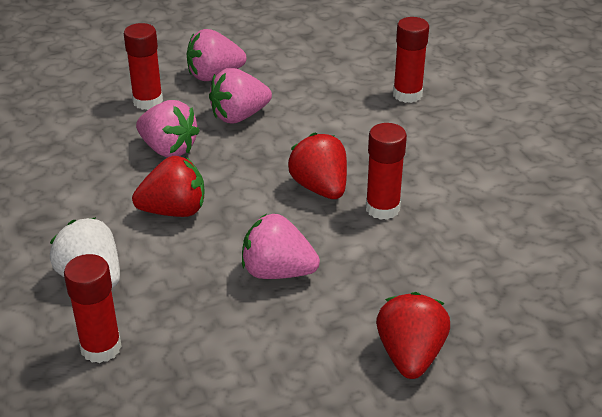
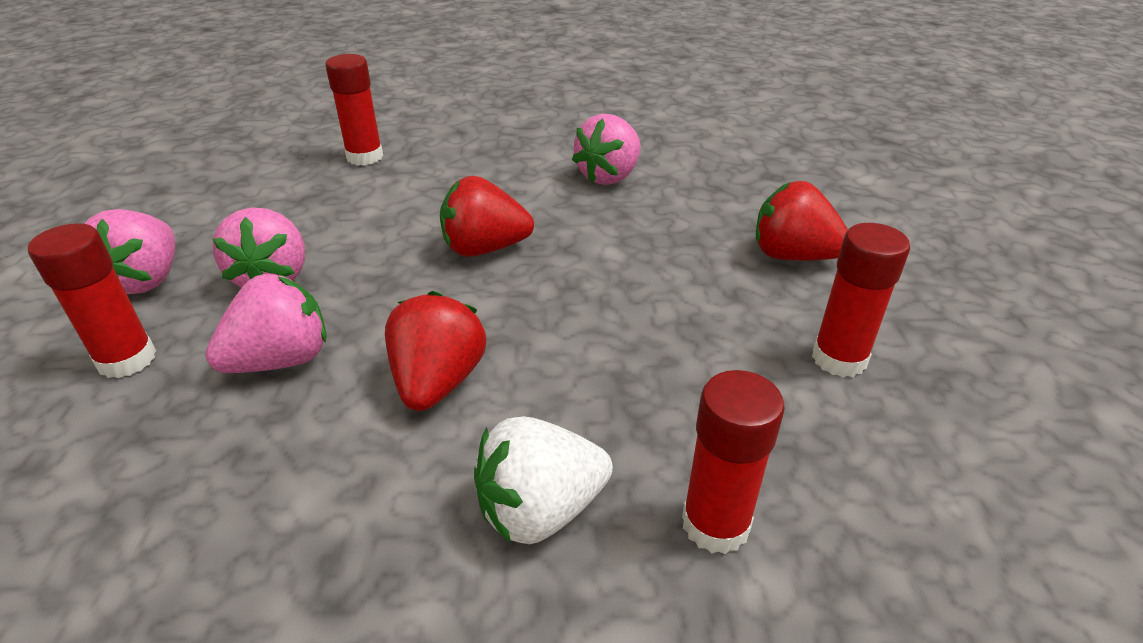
camera: 70 degrees left, 0 degrees up
pink strawberry [242,214,320,279] -> pink strawberry moved to [572,114,640,185]
red glue stick [366,123,407,220] -> red glue stick moved to [812,223,910,377]

